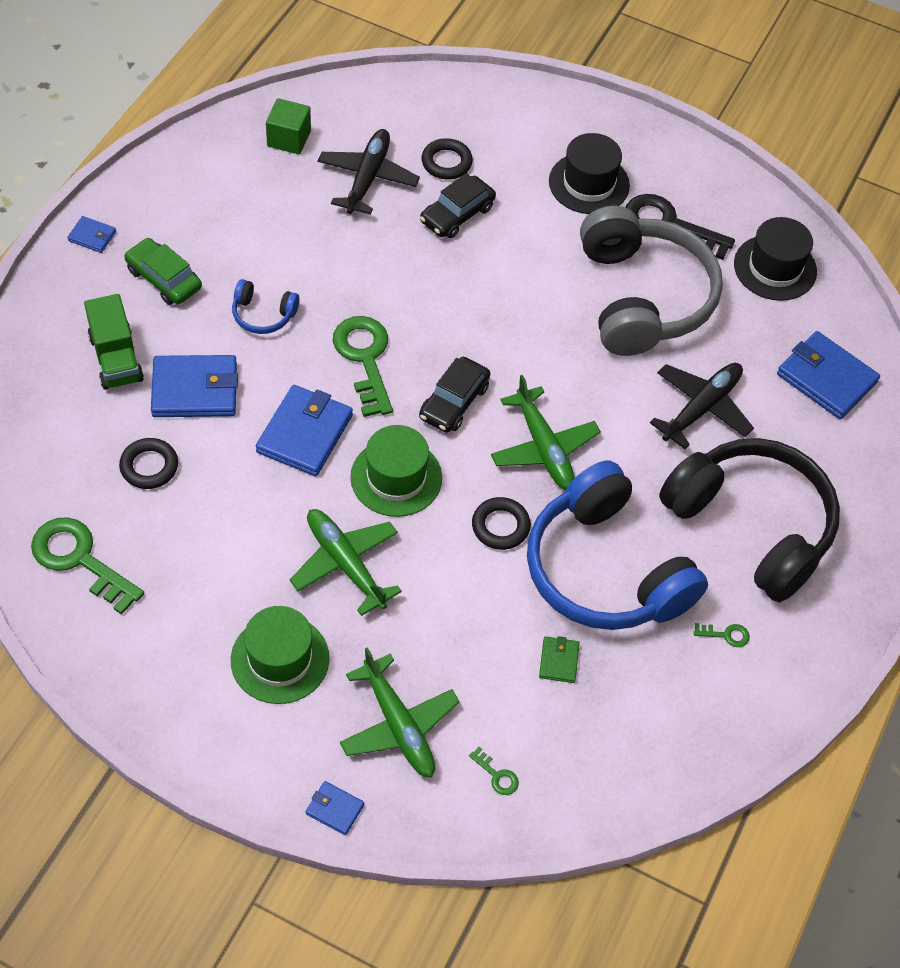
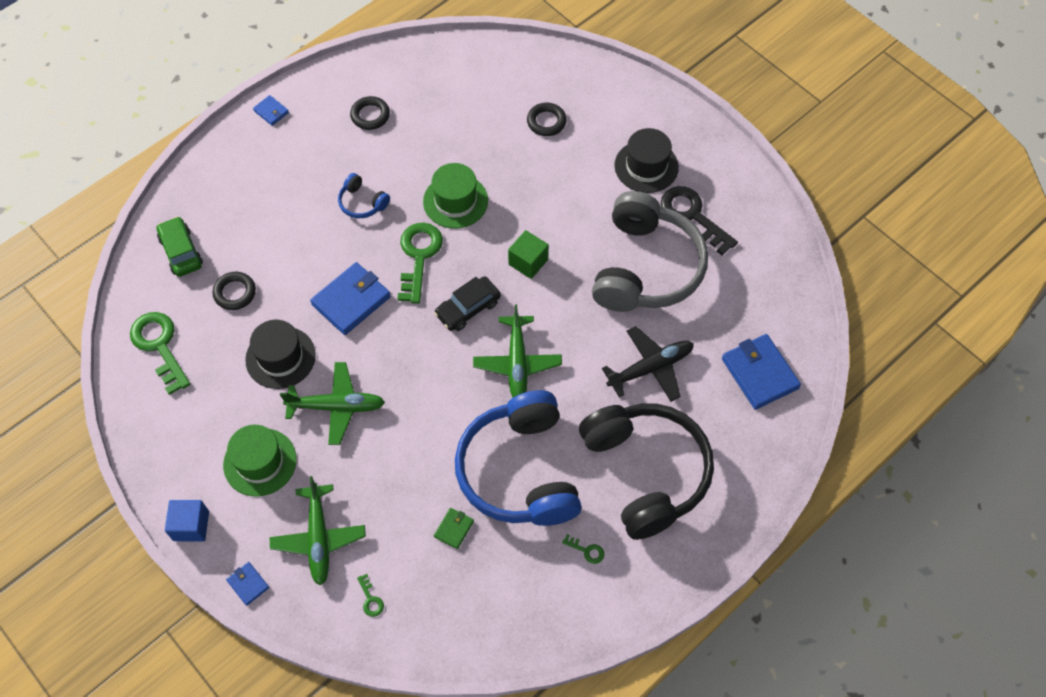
camera: 25 degrees right, 5 degrees up
green truck [84,294,144,390] -> none
green car [124,238,202,305] -> green car moved to [157,217,203,277]
blue wallet [151,355,238,417] -> none
green cube [266,98,311,154] -> green cube moved to [508,230,549,279]
green plane [290,509,402,616] -> green plane turned 105 degrees clockwise [280,362,385,445]
black plane [318,129,420,214] -> none
green hat [350,425,442,517] -> green hat moved to [423,163,488,229]
black car [420,173,496,238] -> none
black ring [472,497,531,550] -> black ring moved to [350,96,390,130]
black hat [734,217,817,301] -> black hat moved to [245,320,316,389]
none -> blue cube [165,500,209,542]

